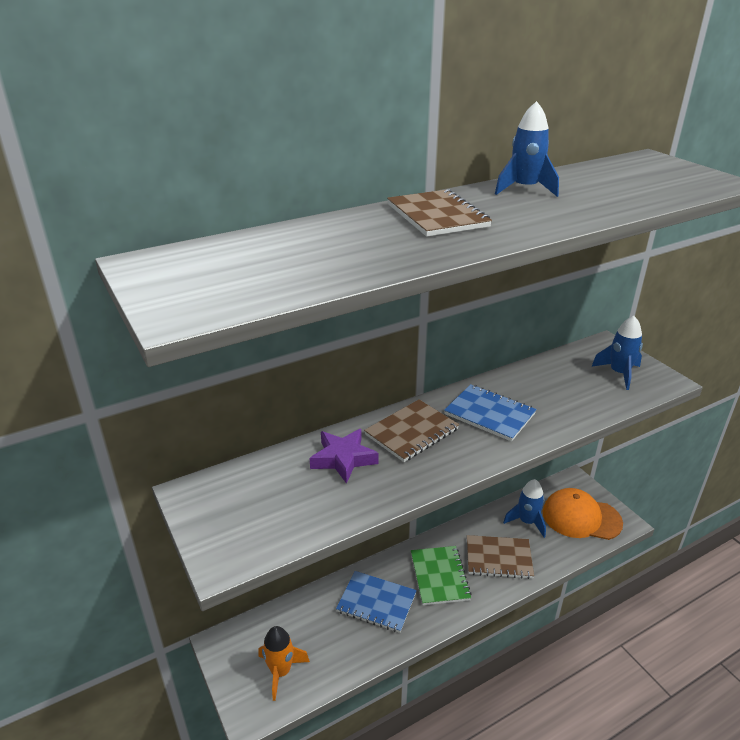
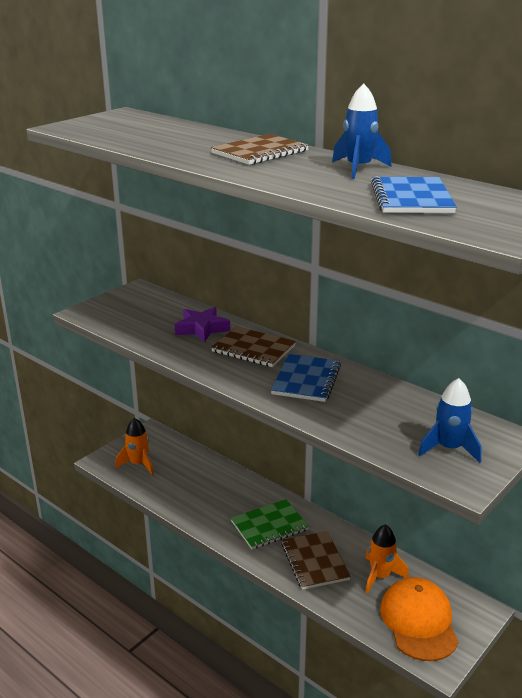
camera: 70 degrees right, 5 degrees down
blue notebook [336,571,417,633] -> blue notebook moved to [371,176,457,213]
blue rocket [503,479,546,538] -> orange rocket [366,524,409,594]

